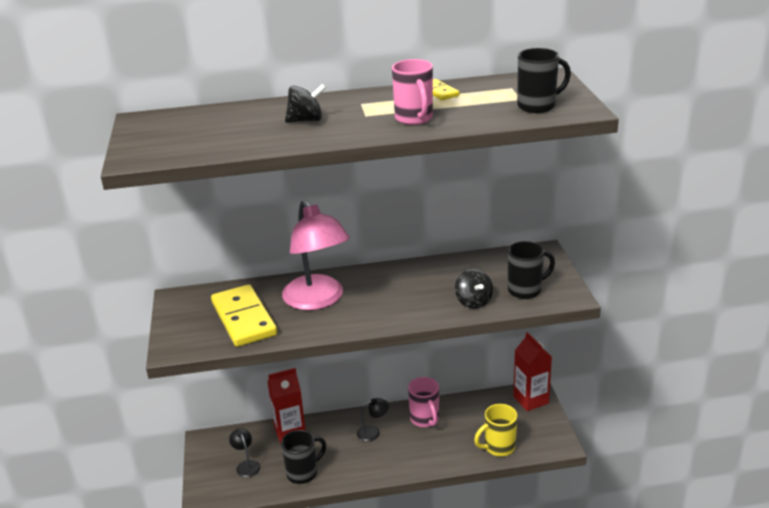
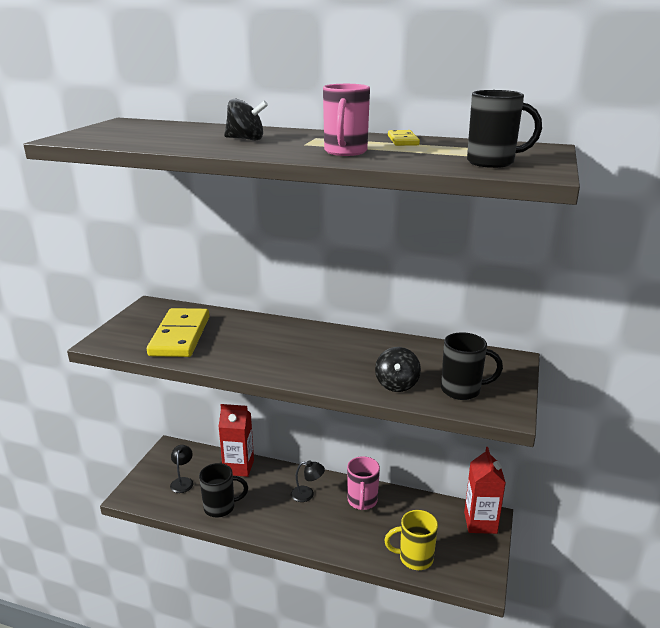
camera: 25 degrees right, 5 degrees down
pink lamp [282,200,350,310] -> none

